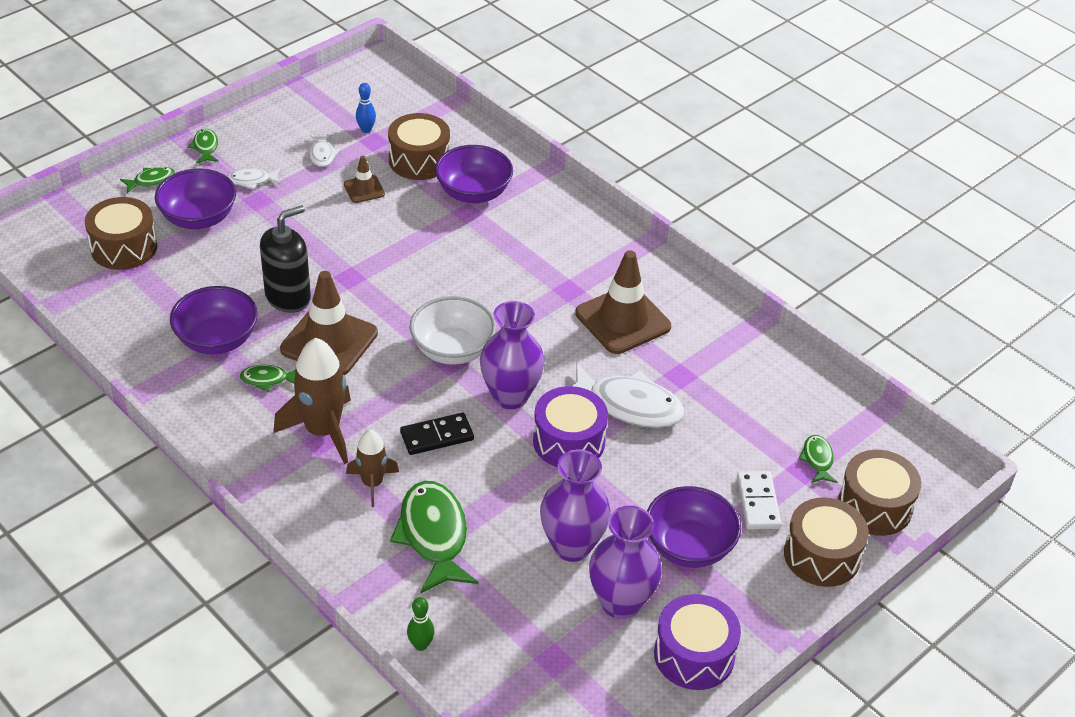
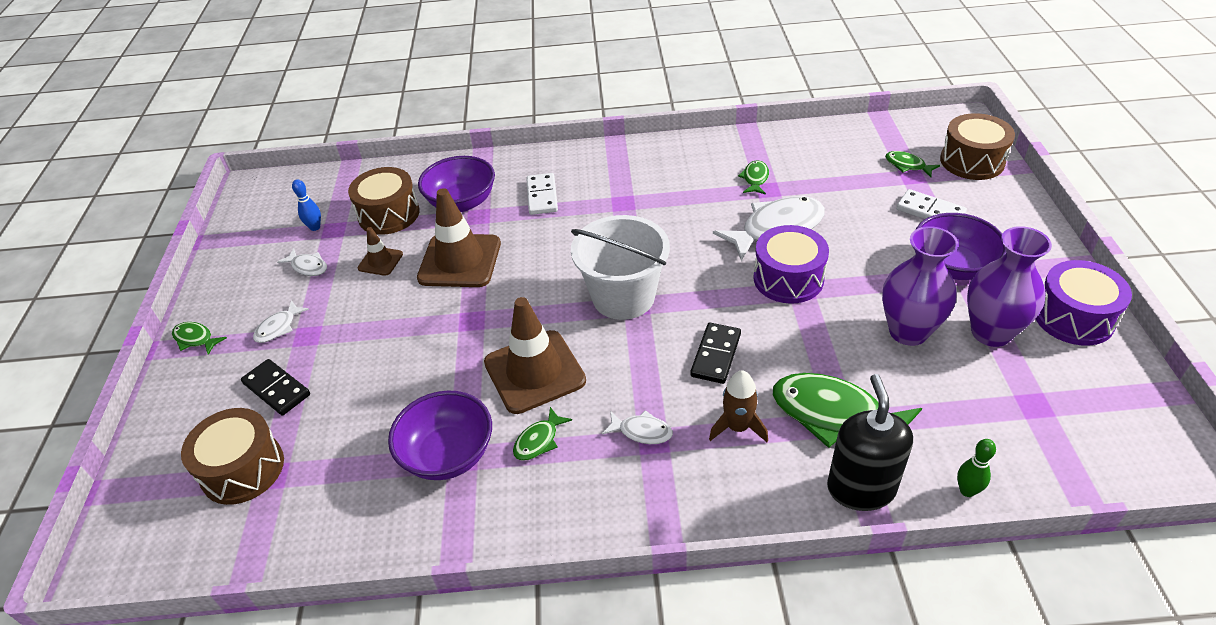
camera: 45 degrees left, 0 degrees up
green fish [120,167,175,193] -> green fish moved to [738,160,769,195]
purple bowl [155,169,236,229] -> black domino [241,359,310,416]
black soap dispenser [260,205,311,313] -> black soap dispenser moved to [827,374,913,511]
brown rocket [273,338,351,464] -> white fish [602,410,673,444]
white bowl [410,296,496,365] -> white bucket [571,215,670,320]
purple vase [480,301,545,409] -> none
brown traffic cone [575,250,671,354] -> brown traffic cone moved to [417,188,501,287]
brown drum [784,497,869,587] -> none
none -> white domino [526,173,558,215]

